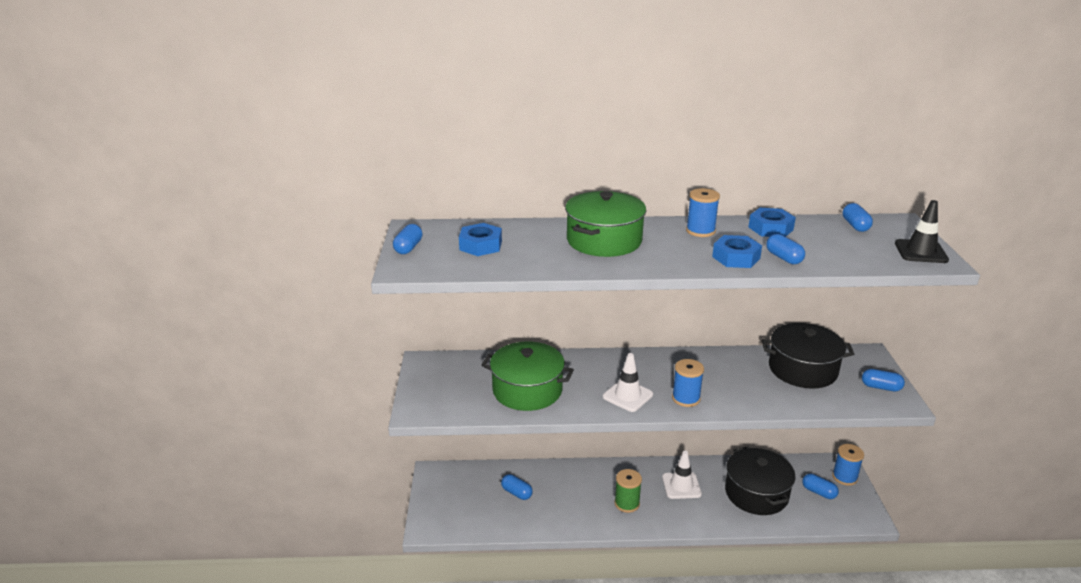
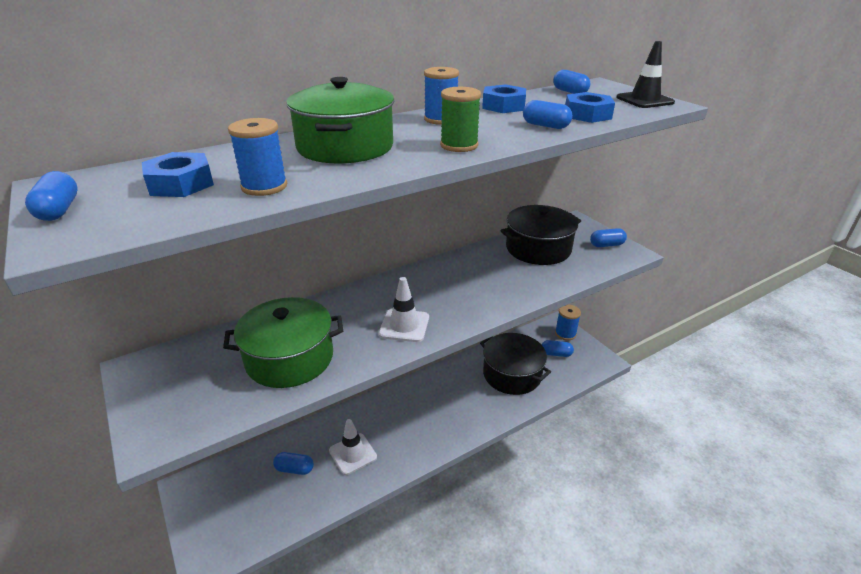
camera: 30 degrees left, 5 degrees up
green spool [615,469,642,513] -> green spool moved to [440,87,481,152]
white traffic cone [662,451,702,499] -> white traffic cone moved to [329,419,377,475]
blue spool [672,359,704,407] -> blue spool moved to [228,118,287,196]
blue nut [712,235,762,268] -> blue nut moved to [565,92,615,123]

